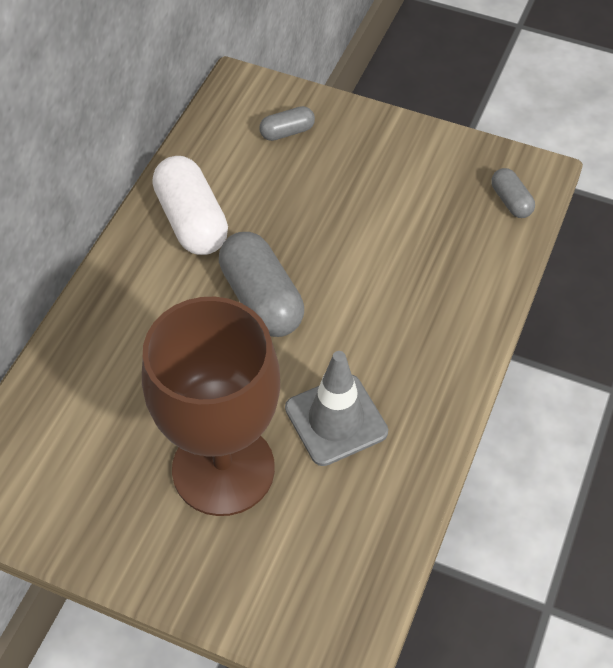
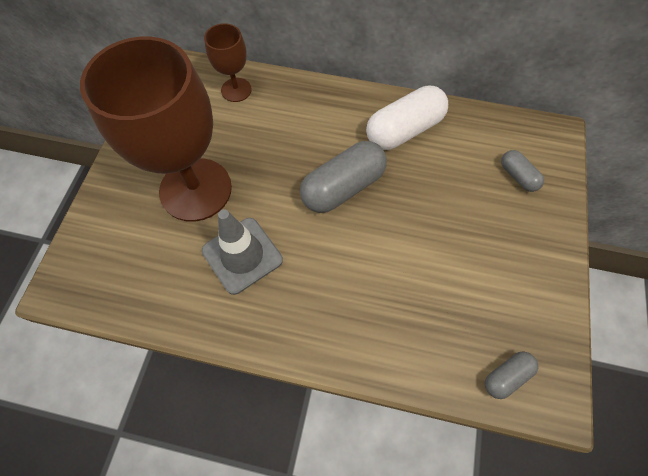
camera: 80 degrees right, 10 degrees up
none -> brown goblet [204,23,252,102]

